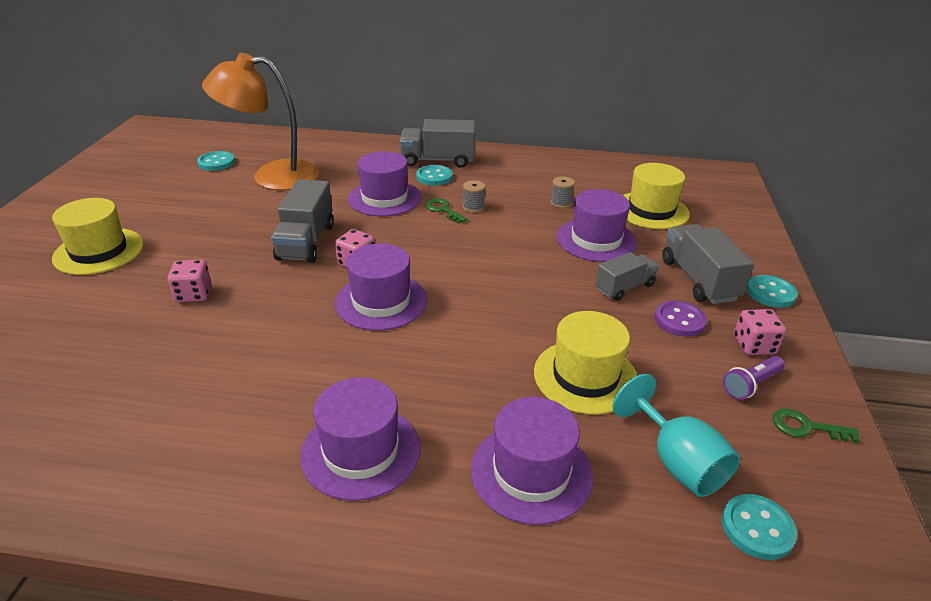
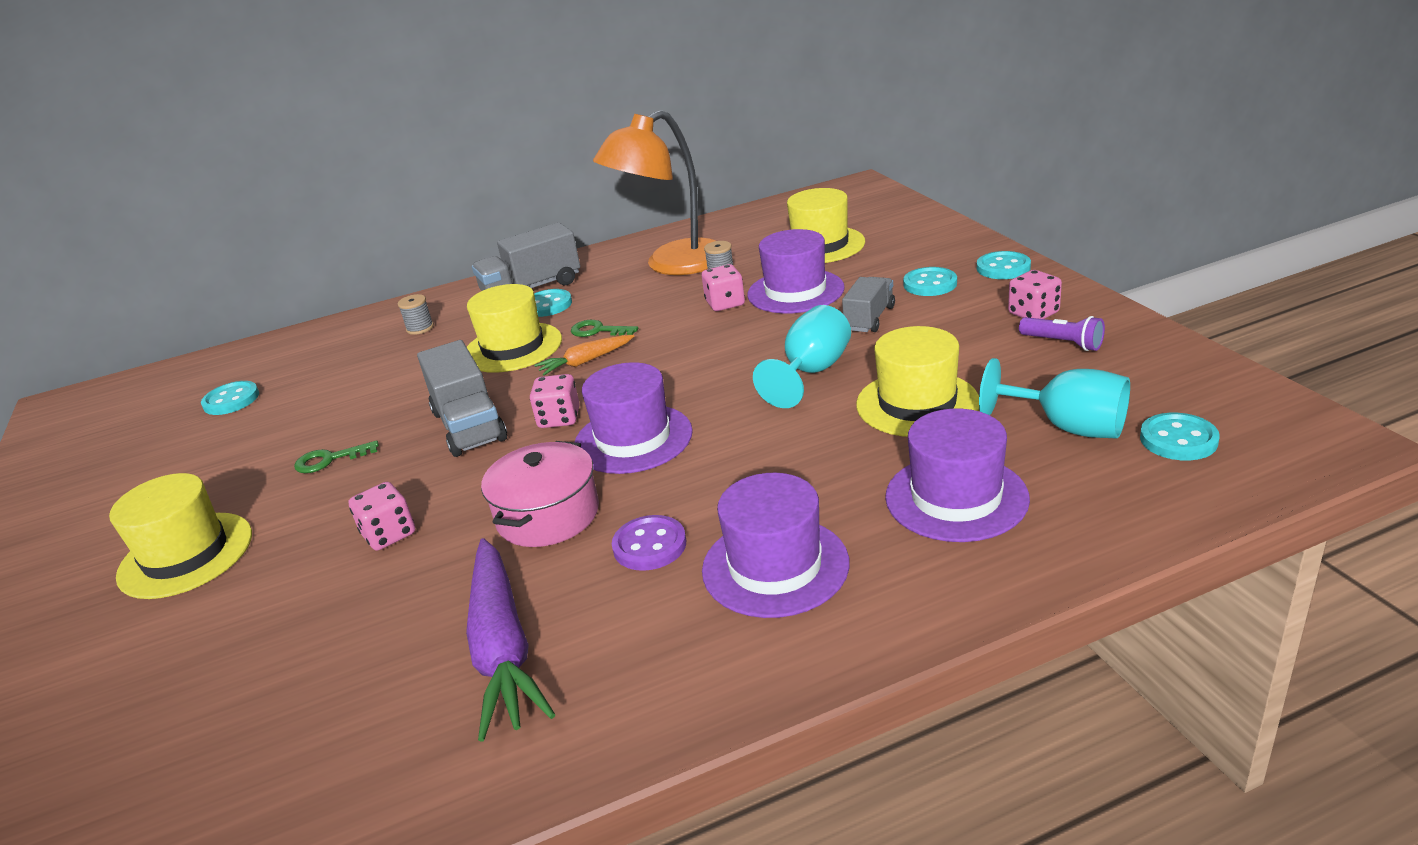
camera: 25 degrees left, 5 degrees down
orange lamp [202,53,319,190] -> orange lamp moved to [593,110,716,275]
purple hat [348,151,421,216] -> yellow hat [467,284,562,373]
grey spool [463,180,485,213] -> grey spool moved to [398,294,434,335]
purple button [655,300,707,337] -> purple button moved to [612,515,686,571]
grey truck [662,224,754,304] -> turquoise button [903,267,957,296]
purple flashlight [723,356,785,400] -> purple flashlight turned 75 degrees counterclockwise [1019,316,1105,351]
green key [773,408,860,443] -> green key moved to [294,441,379,473]
none -> purple carrot [466,538,556,742]
none -> pink pot [481,441,599,547]
none -> orange carrot [534,335,634,375]
none -> pink dice [702,264,745,311]
none -> turquoise goblet [753,305,851,408]

